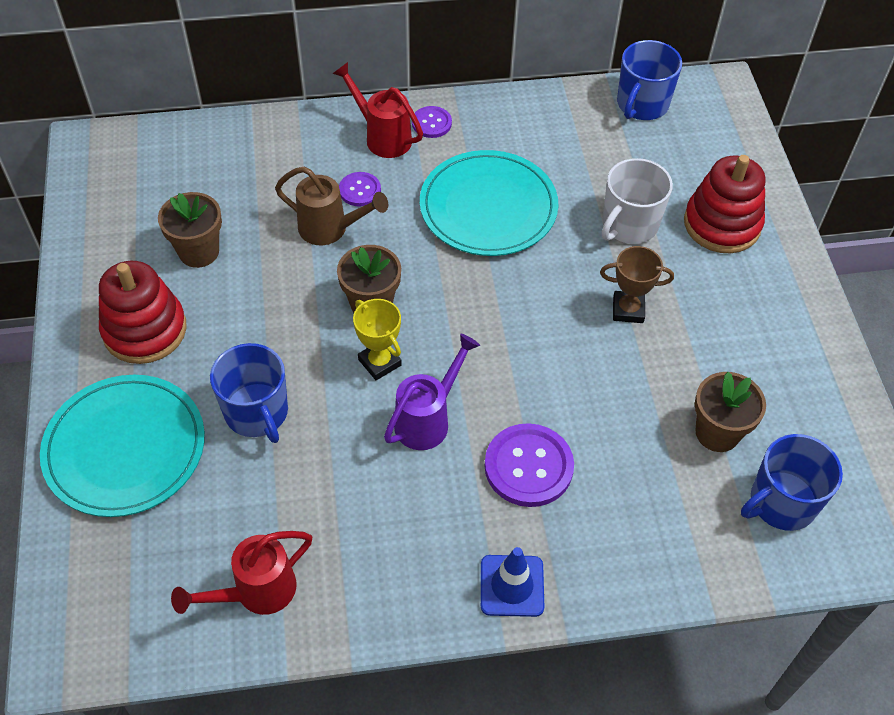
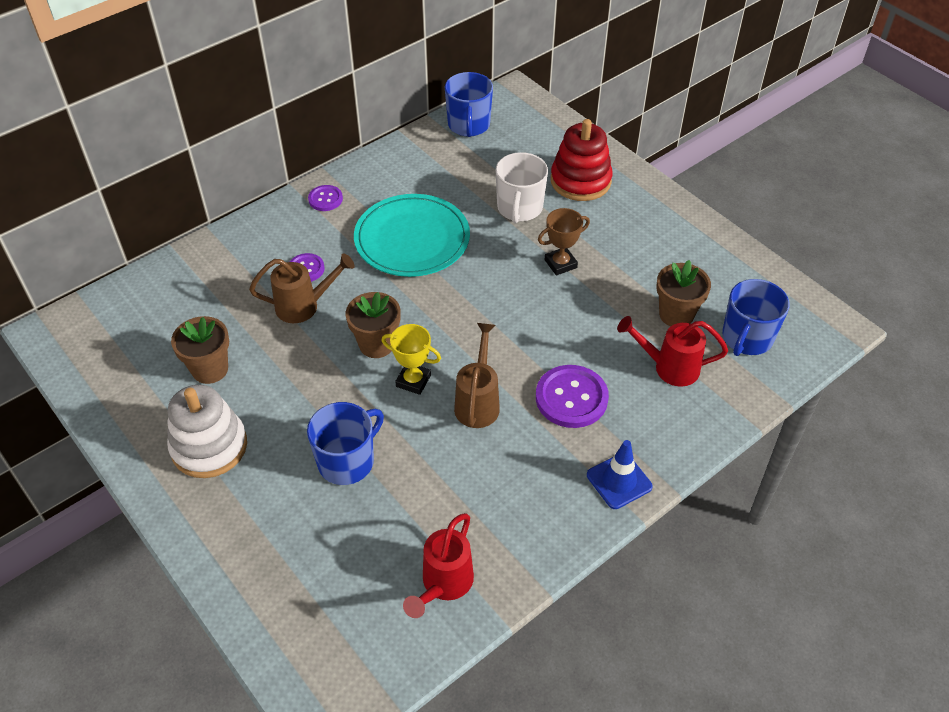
camera: 30 degrees left, 5 degrees down
turquoise plate [40,375,205,517] -> none
red stacking toy [99,261,187,364] -> white stacking toy [167,385,247,478]
blue mug [210,343,288,443] -> blue mug turned 75 degrees counterclockwise [307,402,384,485]
red watering can [332,62,423,158] -> red watering can moved to [617,316,728,387]
purple watering can [384,334,480,450] -> brown watering can [454,323,500,428]

